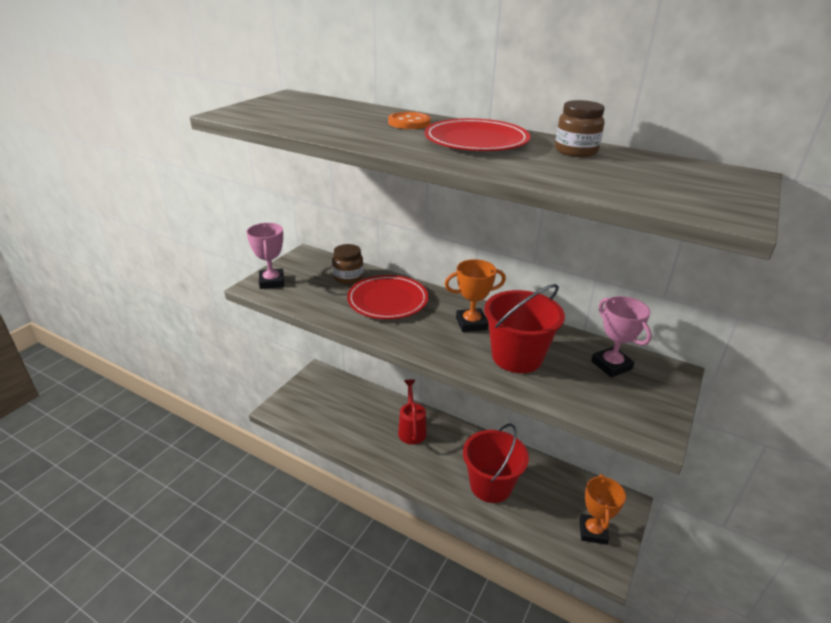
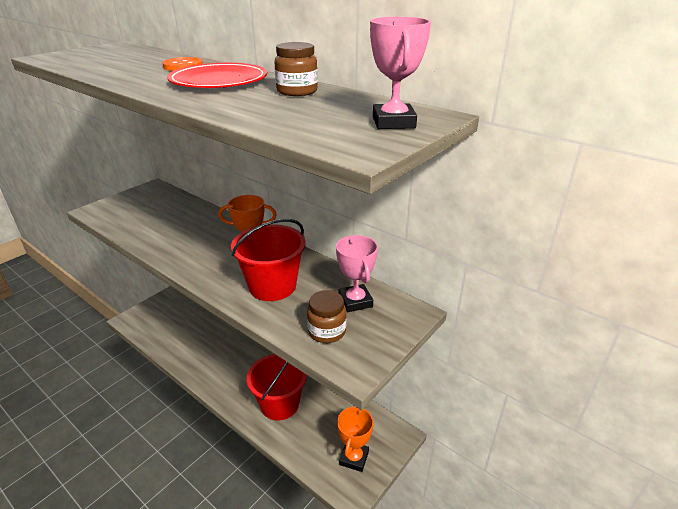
camera: 10 degrees right, 0 degrees up
pink trophy [246,223,284,289] -> pink trophy moved to [370,17,431,129]
brown jar [332,244,364,284] -> brown jar moved to [307,290,347,343]
red plate [347,275,428,319] -> none
red watering can [398,380,427,444] -> none

